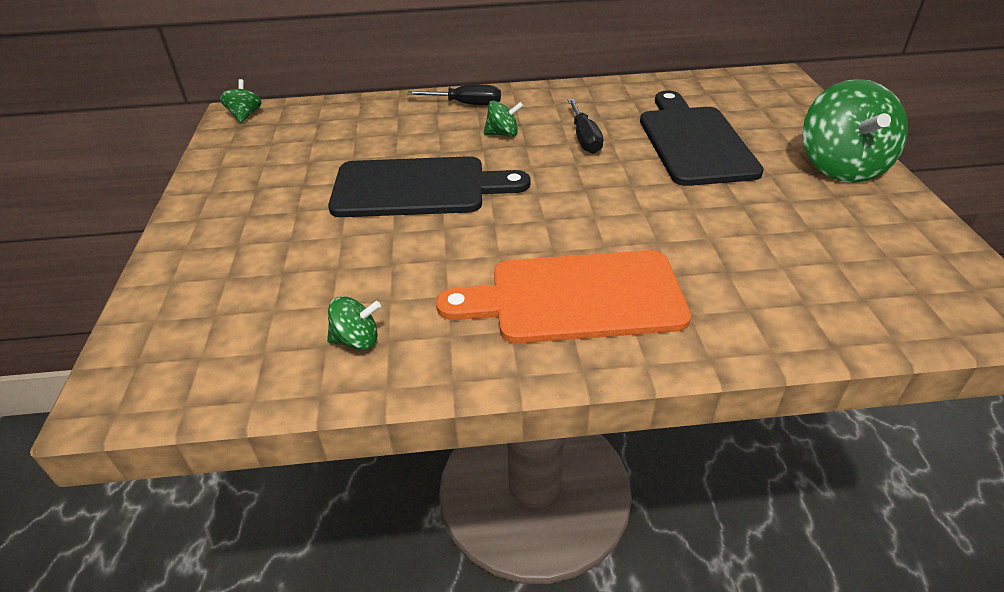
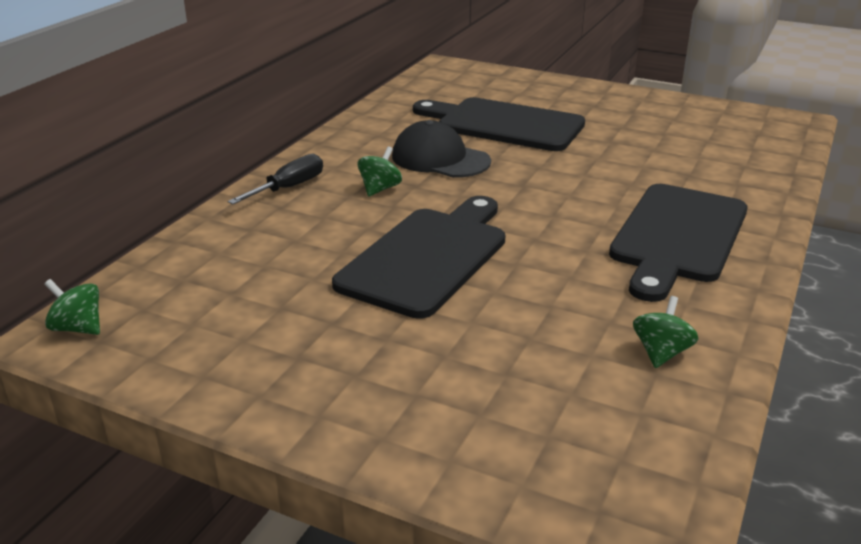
camera: 60 degrees left, 10 degrees down
orange cutting board [436,250,691,344] -> black cutting board [609,184,748,302]
black screwdriver [568,99,603,154] -> black cap [392,120,491,178]
green spinning top [803,79,908,183] -> none

